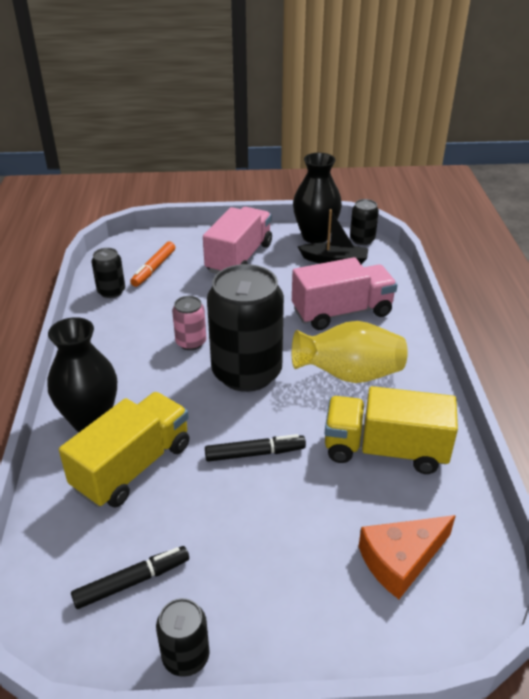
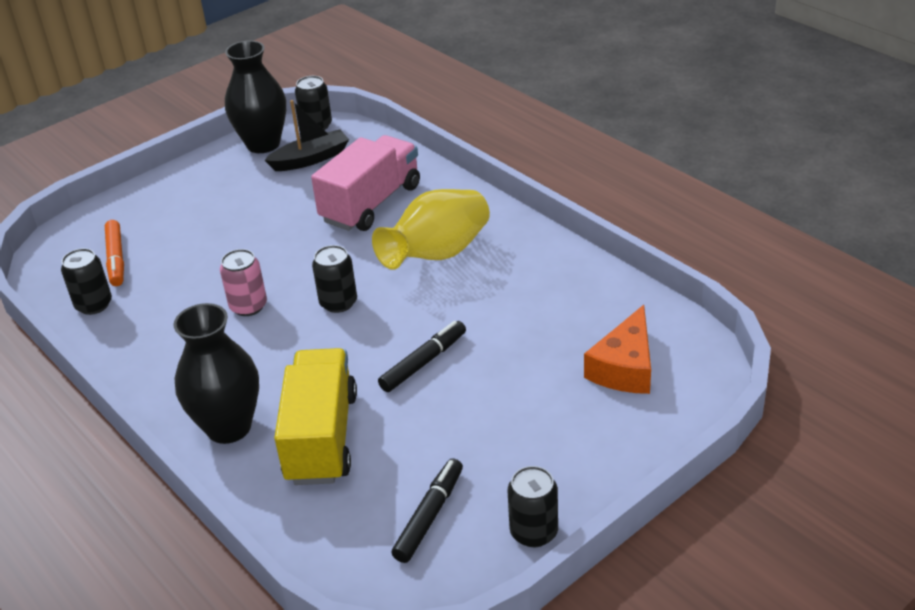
camera: 35 degrees left, 0 degrees up
pink truck [203,207,272,274] -> none
black can [207,264,284,392] -> black can [312,245,357,313], size x0.46
yellow truck [325,386,458,474] -> none

